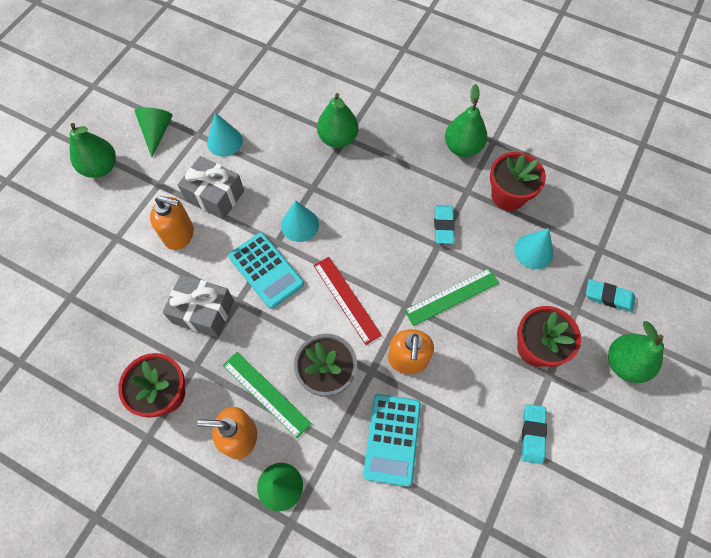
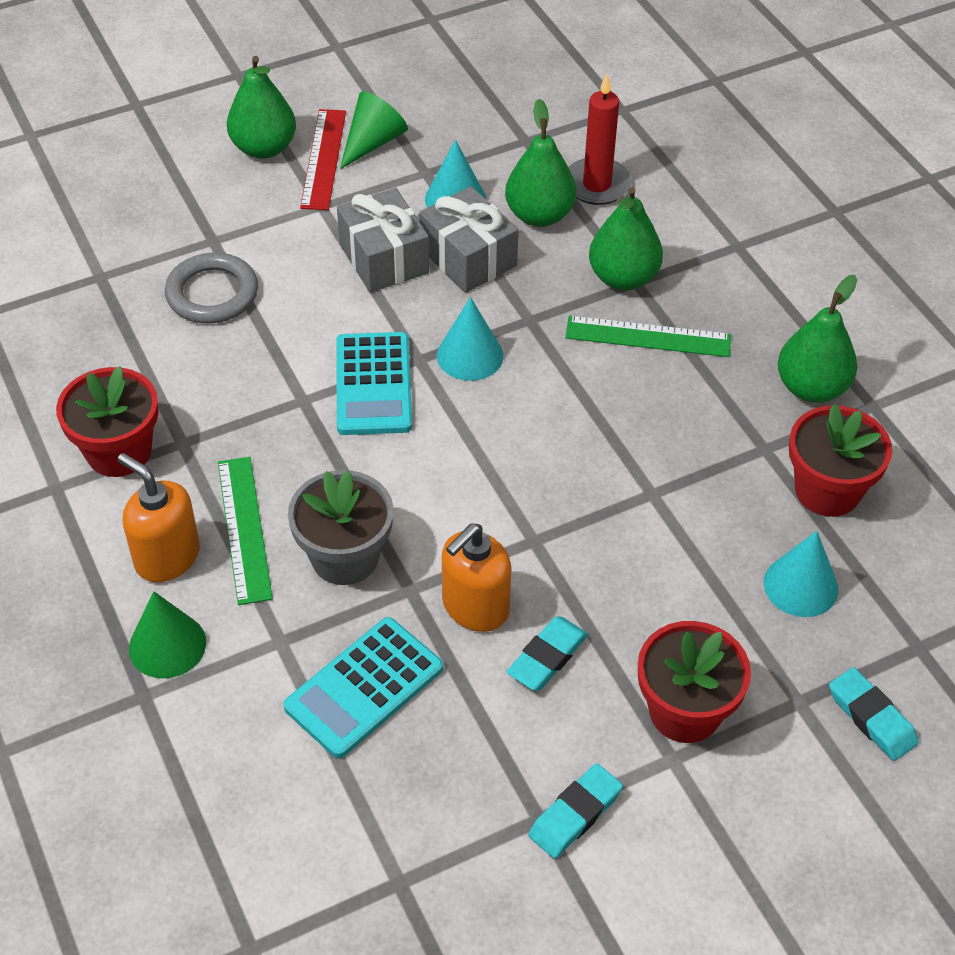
camera: 35 degrees right, 15 degrees down
orange soap dispenser [150,196,194,250] -> none
grey gift [162,274,234,338] -> grey gift moved to [419,186,519,293]
red ruler [313,257,382,345] -> red ruler moved to [300,109,346,210]
green ruler [404,268,499,326] -> green ruler moved to [565,316,731,357]
turquoise eraser [434,205,455,244] -> turquoise eraser moved to [506,616,588,691]
green pear [608,321,664,383] -> green pear moved to [505,99,576,227]
none -> grey ring [165,253,258,323]
none -> red candle [568,74,632,205]

